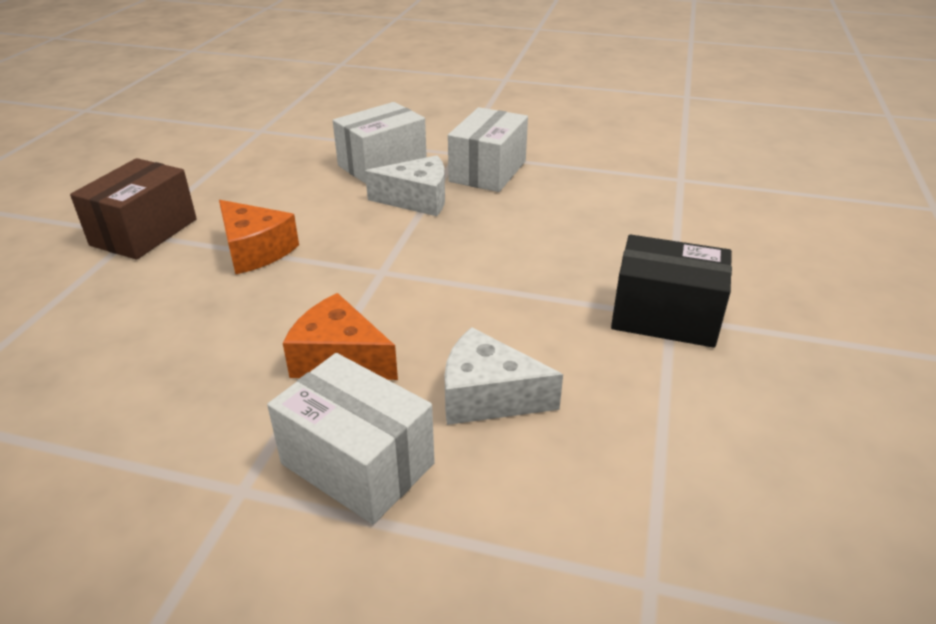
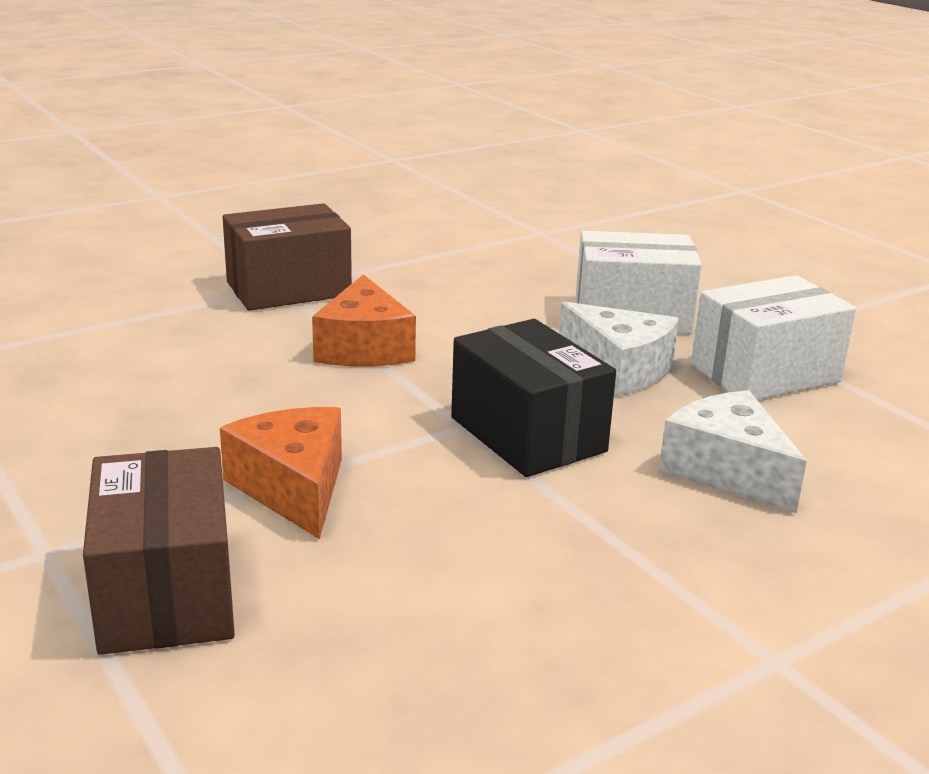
camera: 40 degrees right, 10 degrees down
white box [267,353,435,524] -> brown box [83,447,235,655]
white cheese [444,327,563,425] -> white cheese moved to [659,390,807,513]
black box [611,235,732,348] -> black box moved to [451,319,616,477]

